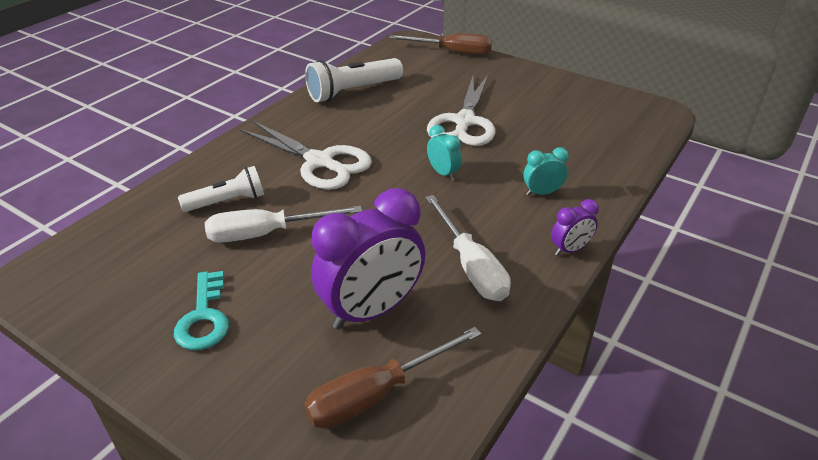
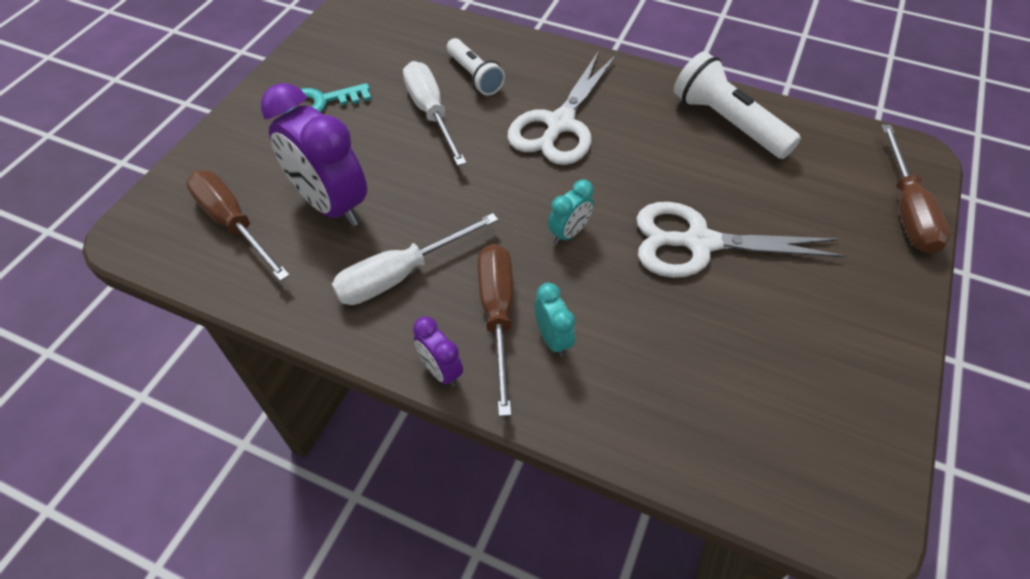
camera: 80 degrees right, 15 degrees up
none -> brown screwdriver [478,244,513,417]

